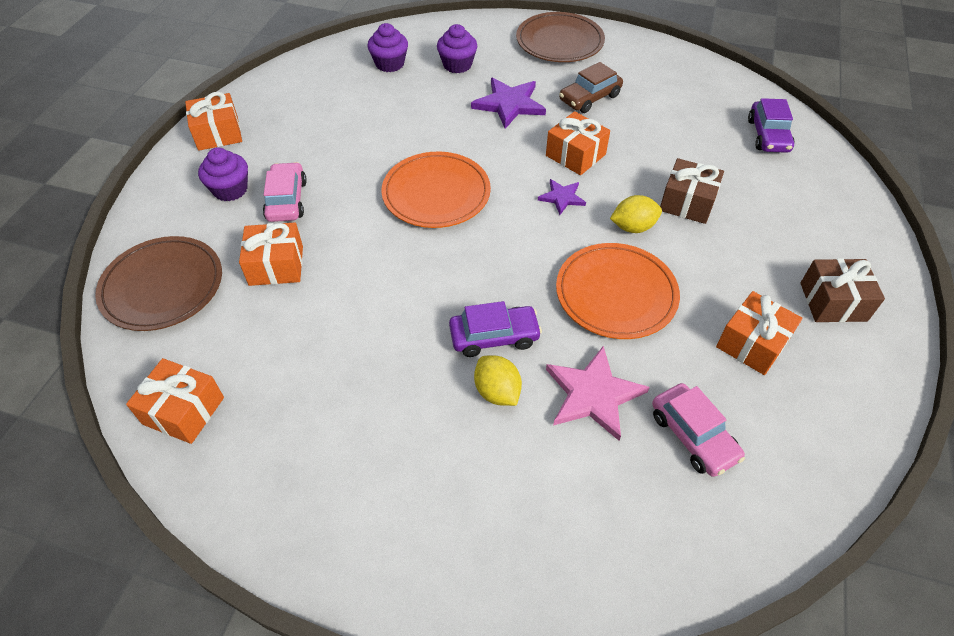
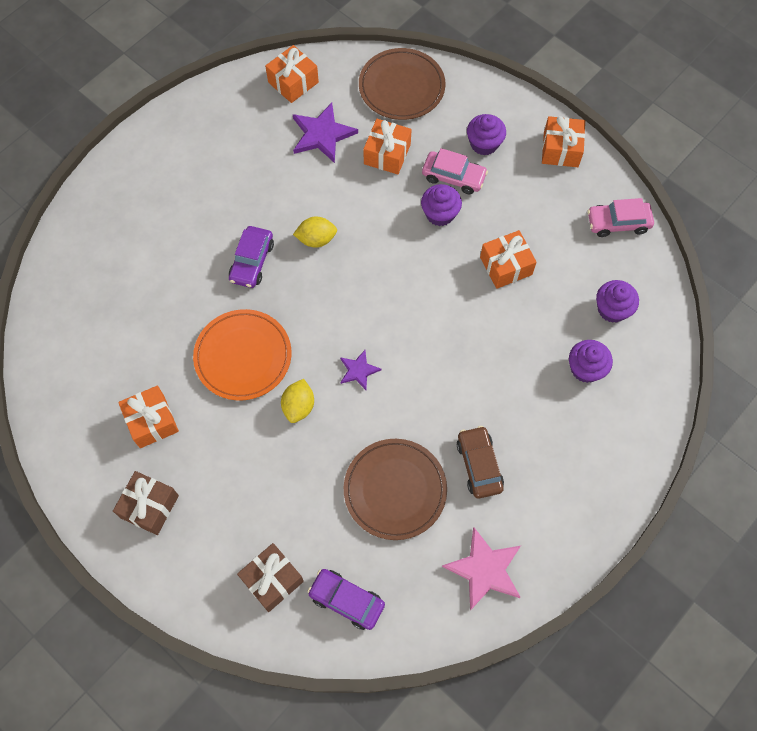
camera: 115 degrees right, 15 degrees up
orange plate [381,152,491,228] -> none
purple star [471,78,546,129] -> purple star moved to [293,103,358,163]
yellow lemon [474,355,522,406] -> yellow lemon moved to [293,216,337,248]
brown plate [516,12,605,62] -> brown plate moved to [344,439,447,540]
orange gift [546,111,610,175] -> orange gift moved to [480,230,537,289]
pink star [546,346,650,441] -> pink star moved to [442,527,521,611]
pink car [652,383,745,477] -> pink car moved to [587,198,654,237]
brown gift [660,158,724,224] -> brown gift moved to [237,543,304,612]
none -> purple cupcake [421,184,462,226]

